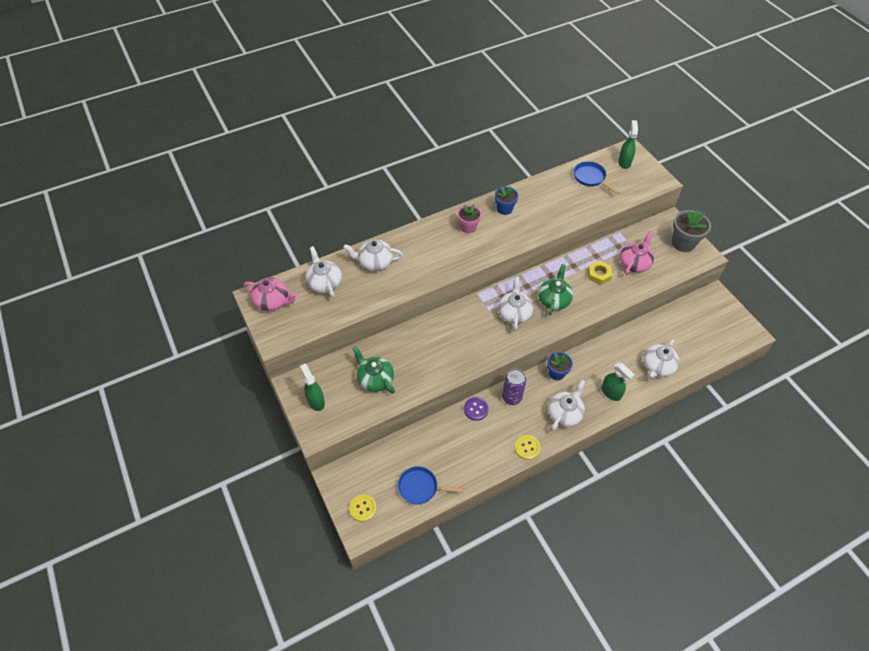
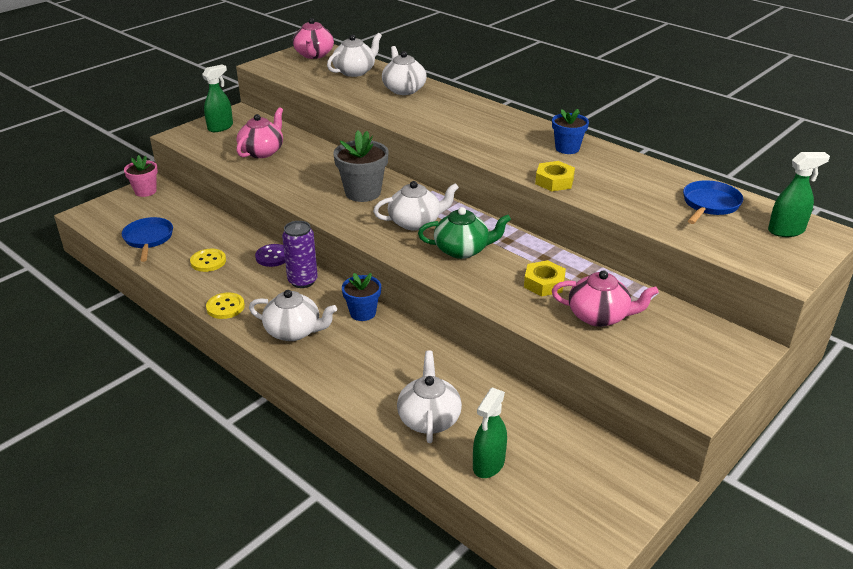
camera: 70 degrees right, 20 degrees down
yellow button [349,495,377,522] -> yellow button moved to [190,249,226,272]
green teapot [352,346,395,394] -> pink teapot [236,107,283,158]
pink flower pot [457,204,481,233] -> pink flower pot moved to [124,155,158,197]
green spray bottle [601,362,635,401] -> green spray bottle moved to [473,387,507,478]
white teapot [643,339,679,380] -> white teapot turned 75 degrees clockwise [397,351,462,443]
grey flower pot [672,209,711,252] -> grey flower pot moved to [333,131,389,202]
none -> yellow nut [535,161,575,191]

